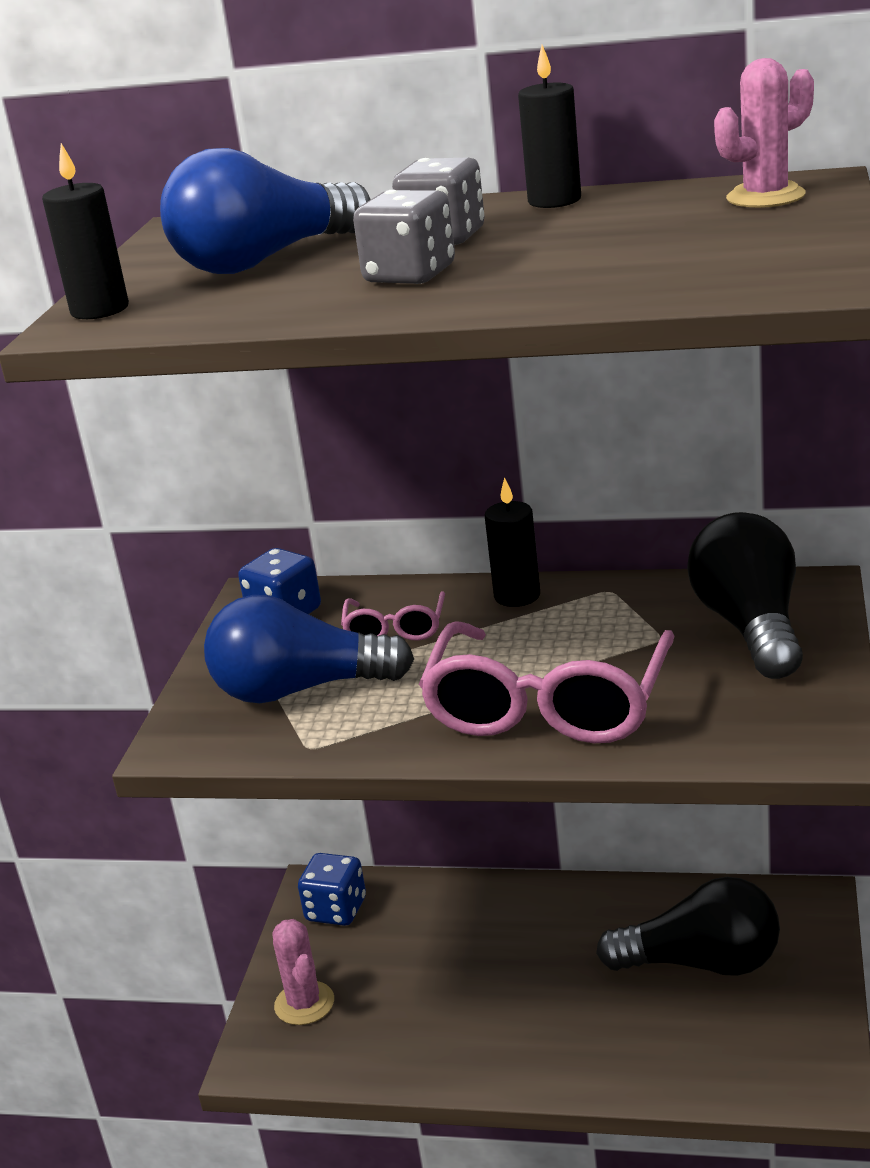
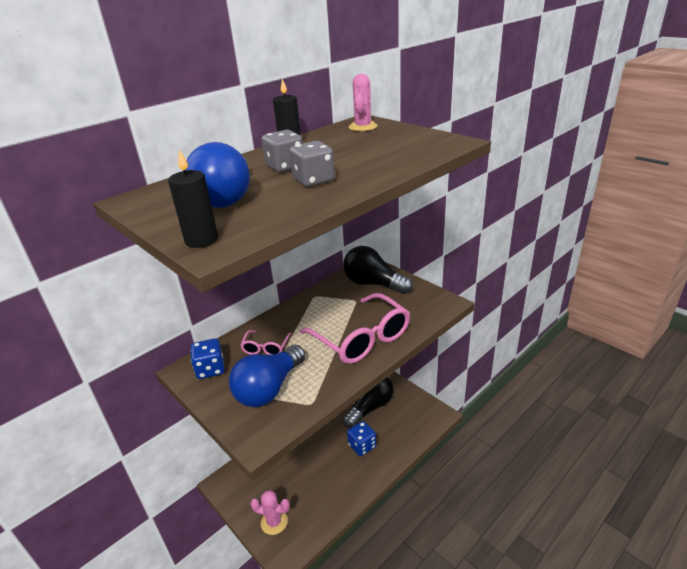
camera: 55 degrees left, 5 degrees up
blue dice [298,853,366,926] -> blue dice moved to [347,421,376,456]
pink glasses [341,591,445,641] -> pink glasses turned 60 degrees clockwise [240,330,292,355]
black candle [485,477,540,607] -> none

